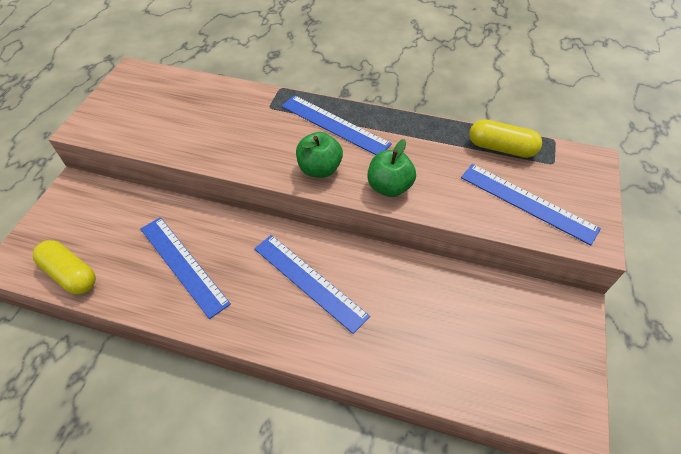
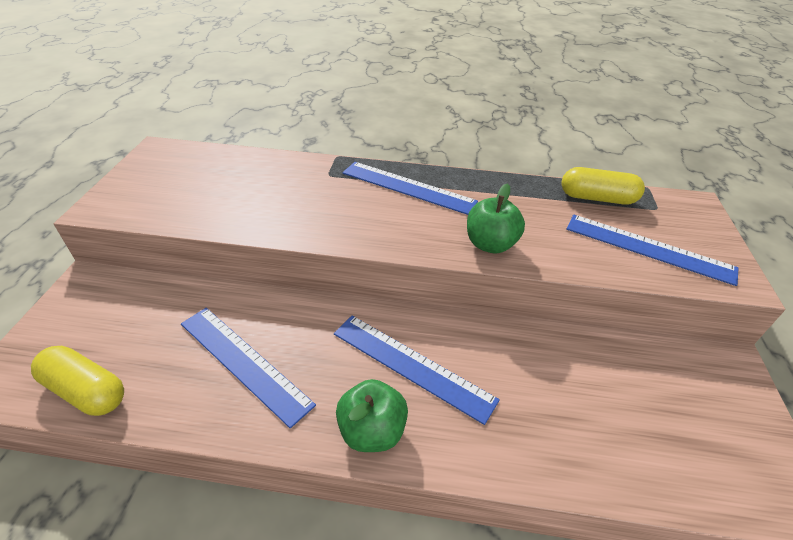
camera: 10 degrees left, 10 degrees down
green apple [296,132,343,178] -> green apple moved to [336,379,408,452]

